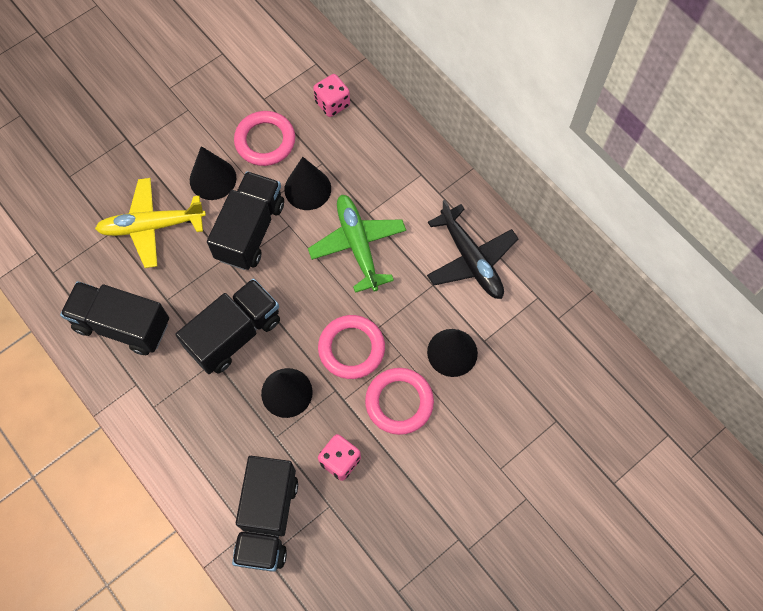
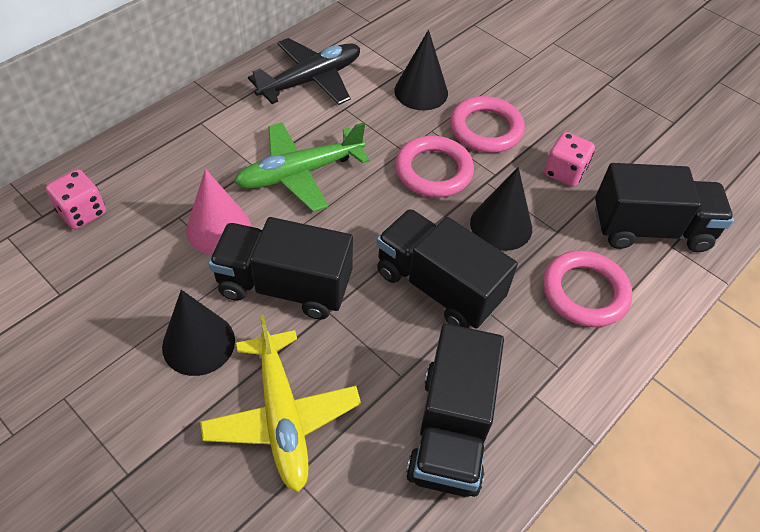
camera: 100 degrees left, 15 degrees down
pink ring [234,111,295,166] -> pink ring moved to [543,250,632,327]
black cone [284,157,331,210] -> pink cone [186,169,251,254]

